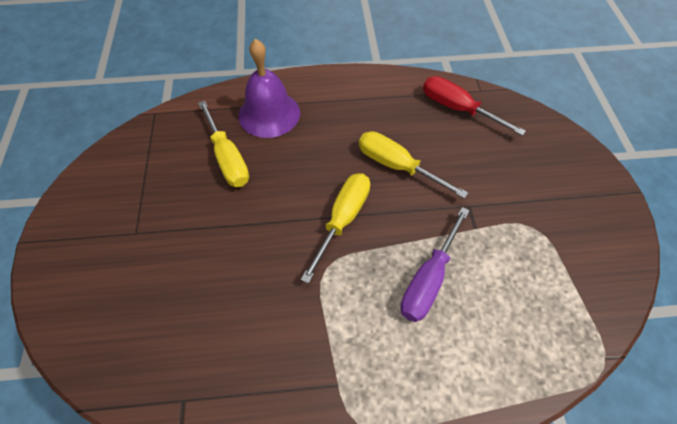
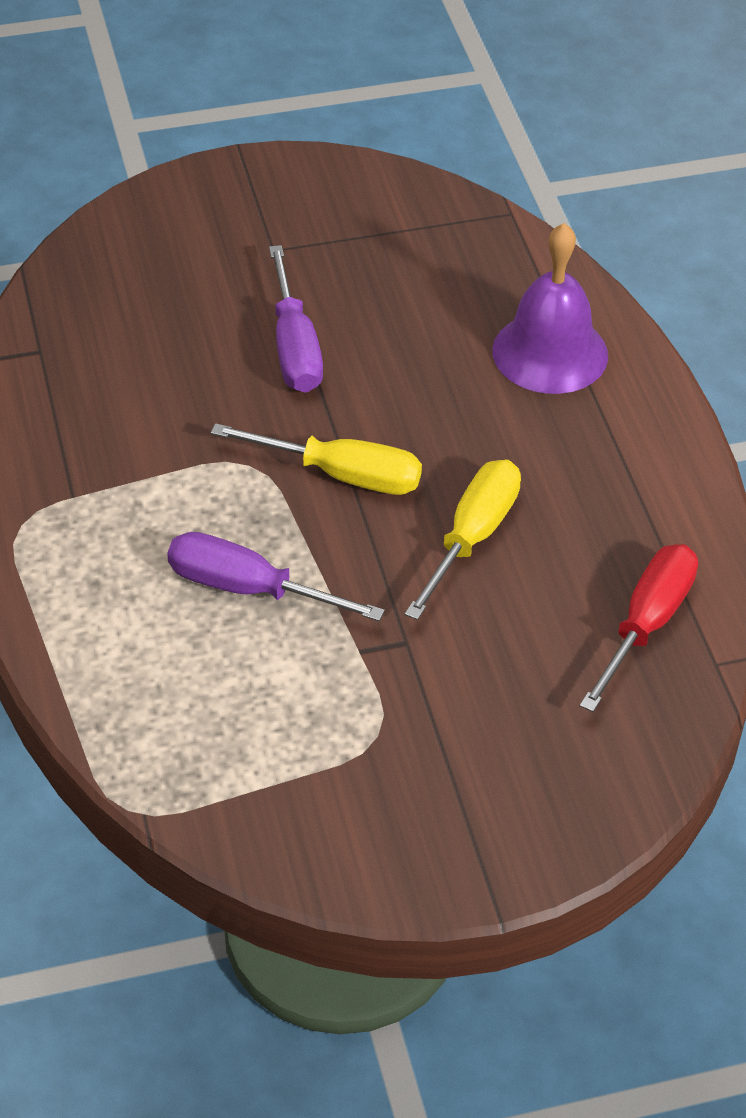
camera: 80 degrees right, 10 degrees down
yellow screwdriver [198,101,249,187] -> none
none -> purple screwdriver [269,245,323,392]

